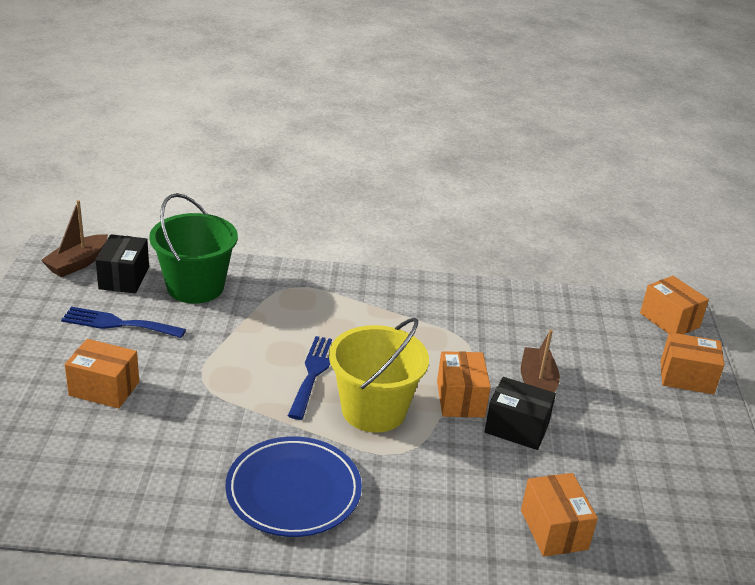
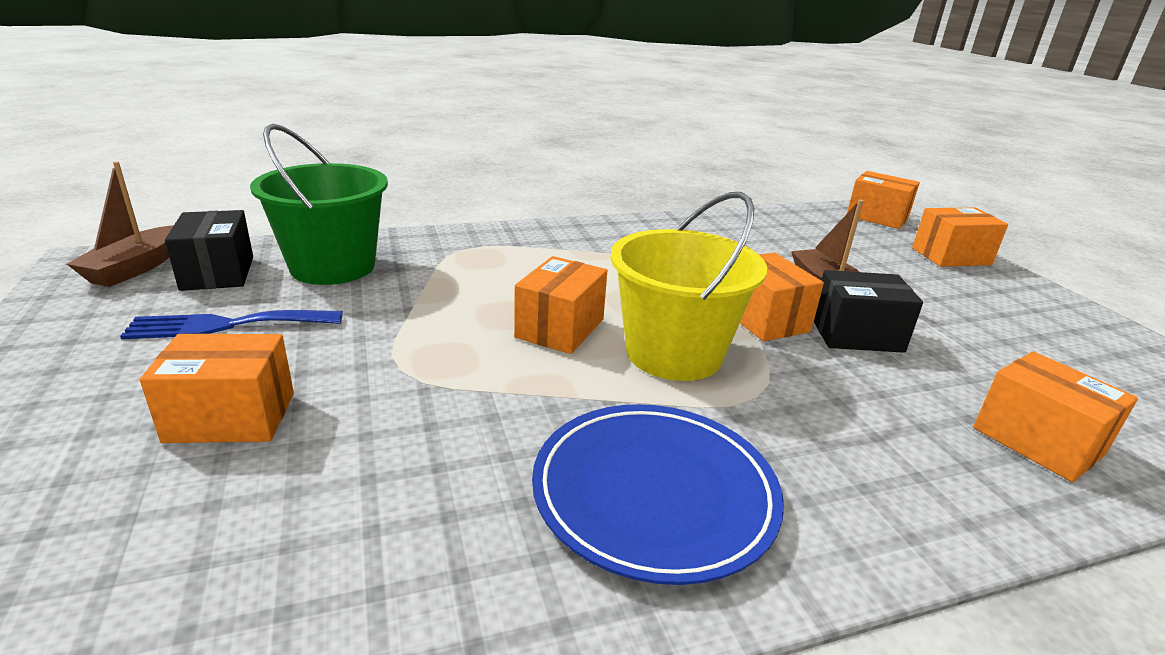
camera: 20 degrees left, 5 degrees down
blue fork [288,336,332,420] -> orange box [514,256,607,354]

